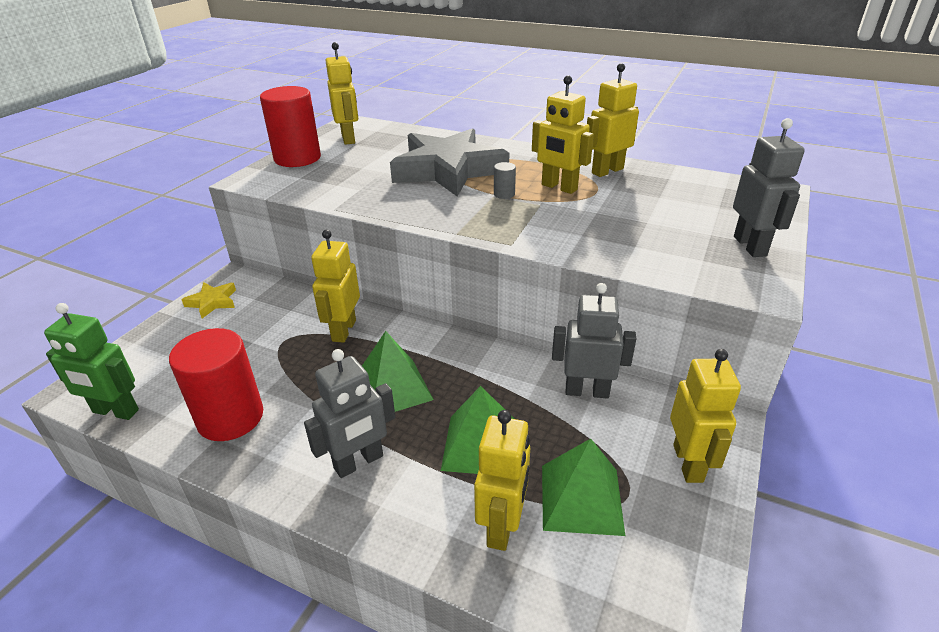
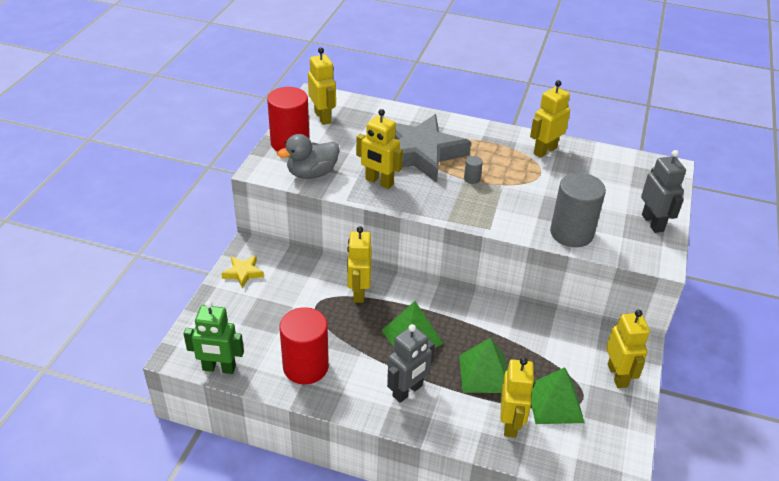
camera: 10 degrees left, 5 degrees up
yellow robot [532,75,594,194] -> yellow robot moved to [356,109,403,189]
grey robot [552,283,636,399] -> none
none -> grey duck [277,134,340,179]
none -> grey cylinder [550,173,606,247]

